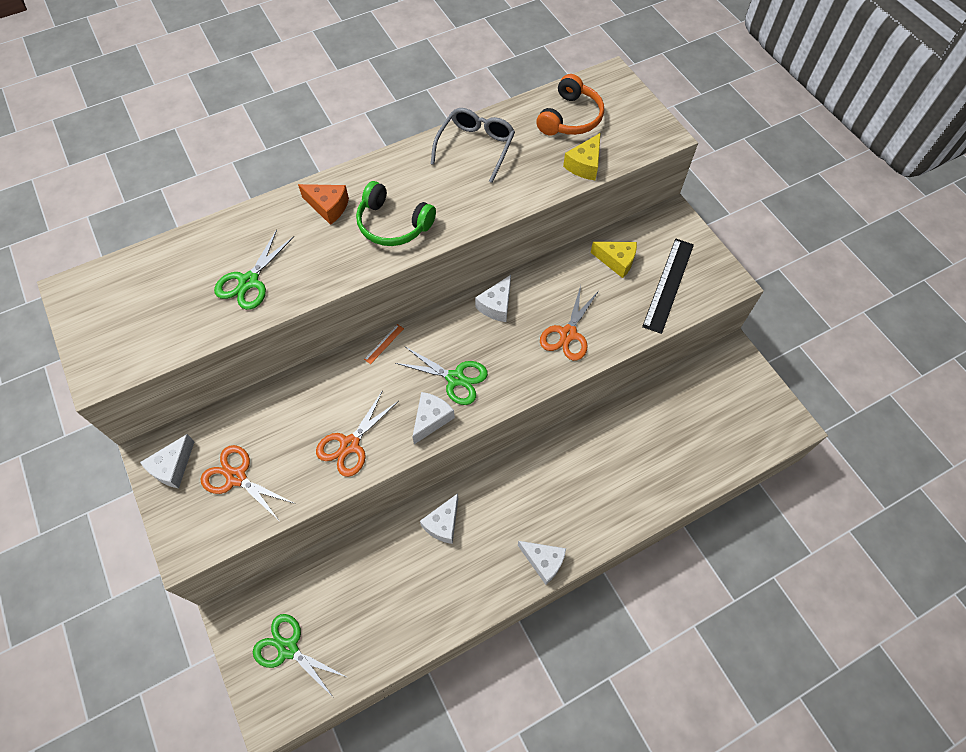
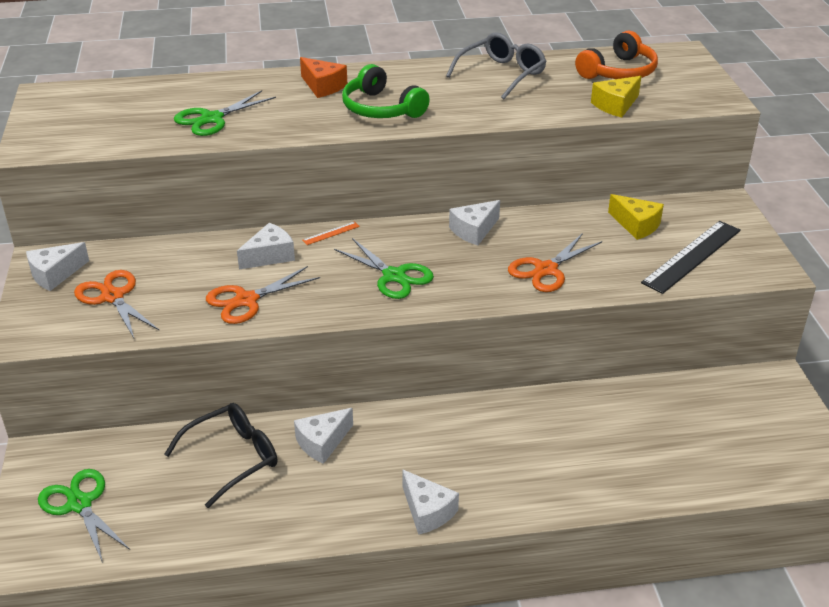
camera: 20 degrees right, 25 degrees down
white cheese [412,392,455,444] -> white cheese moved to [237,223,295,270]
none -> black glasses [164,403,277,508]

